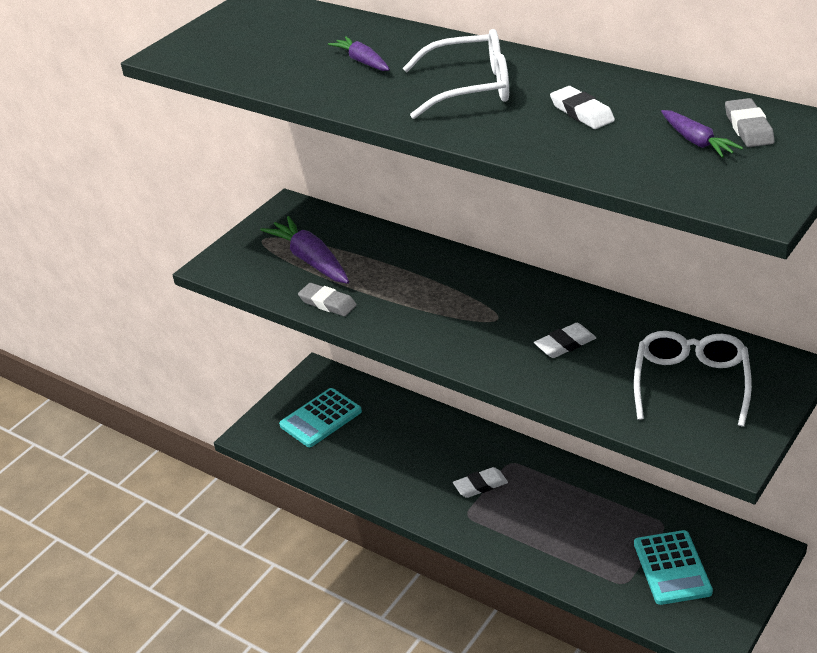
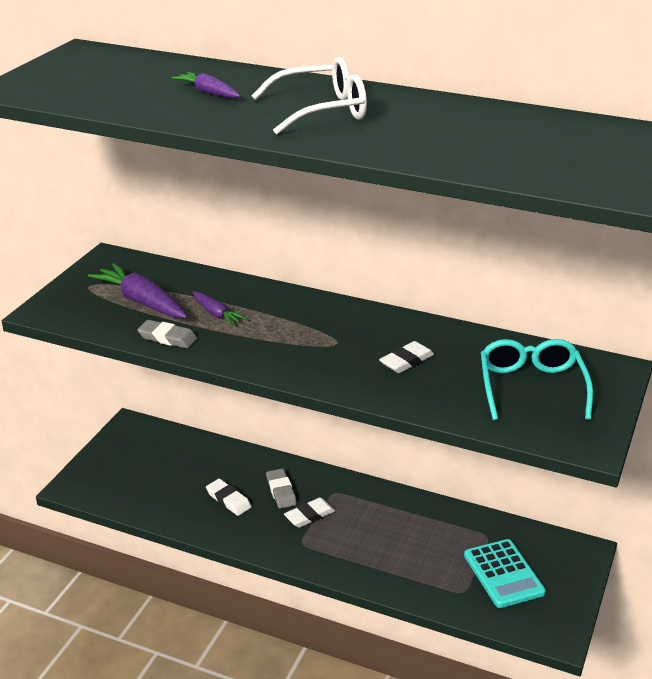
camera: 15 degrees left, 5 degrees down
turquoise calculator [279,388,362,447] -> none
white eraser [550,86,615,129] -> white eraser moved to [206,479,251,516]
white glasses [634,331,752,427] -> turquoise glasses [481,339,593,421]
purple carrot [661,110,743,158] -> purple carrot moved to [192,291,247,326]
grey eraser [725,98,775,147] -> grey eraser moved to [266,469,297,509]

